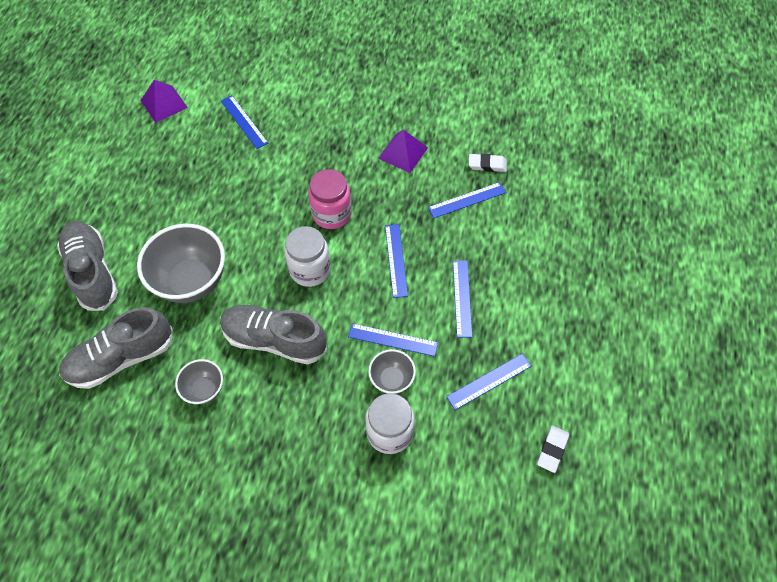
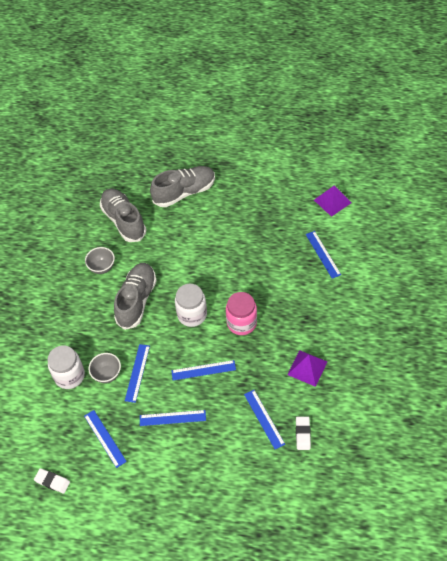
camera: 90 degrees right, 5 degrees down
grey bowl [137,224,225,303] -> none
blue ruler [221,95,268,149] -> blue ruler turned 75 degrees counterclockwise [306,231,341,278]

